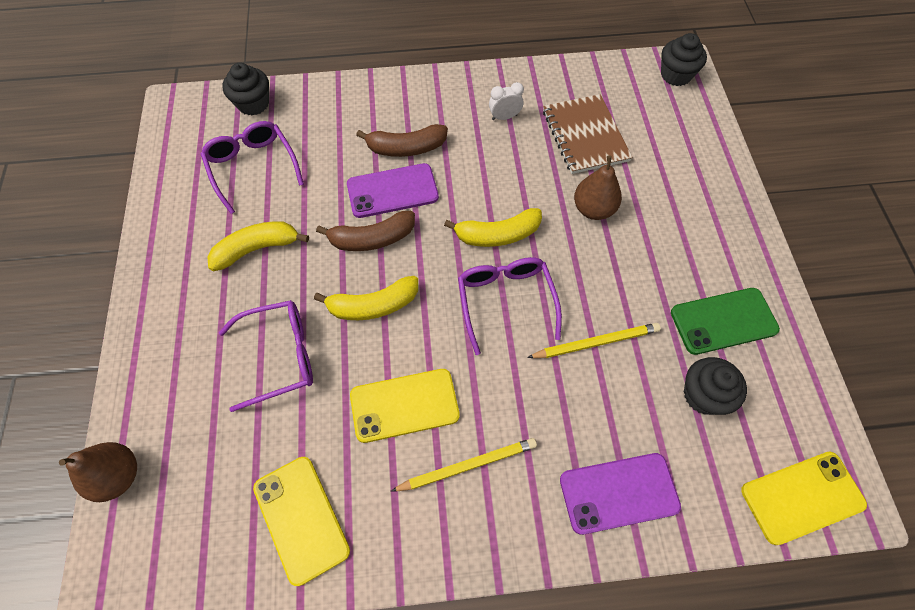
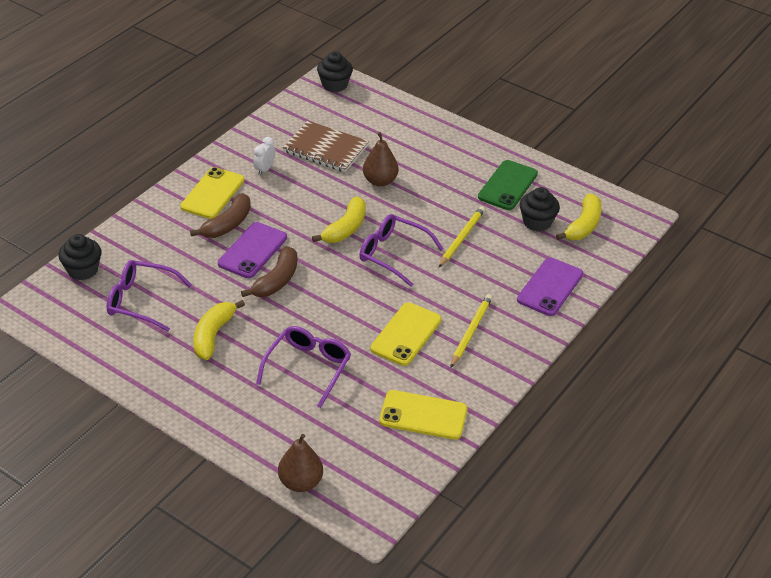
camera: 50 degrees left, 20 degrees down
yellow banana [314,276,418,320] -> yellow banana moved to [556,194,602,240]
yellow phone [741,452,867,545] -> yellow phone moved to [180,167,245,219]

